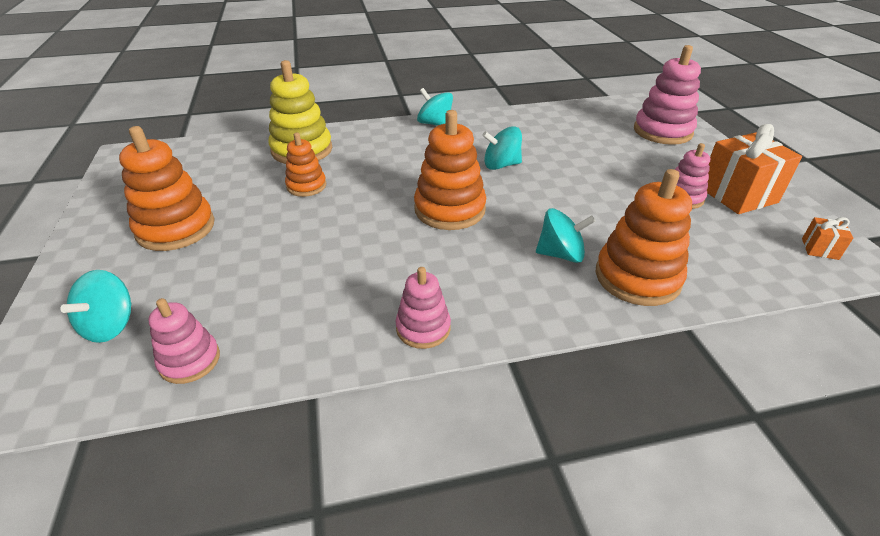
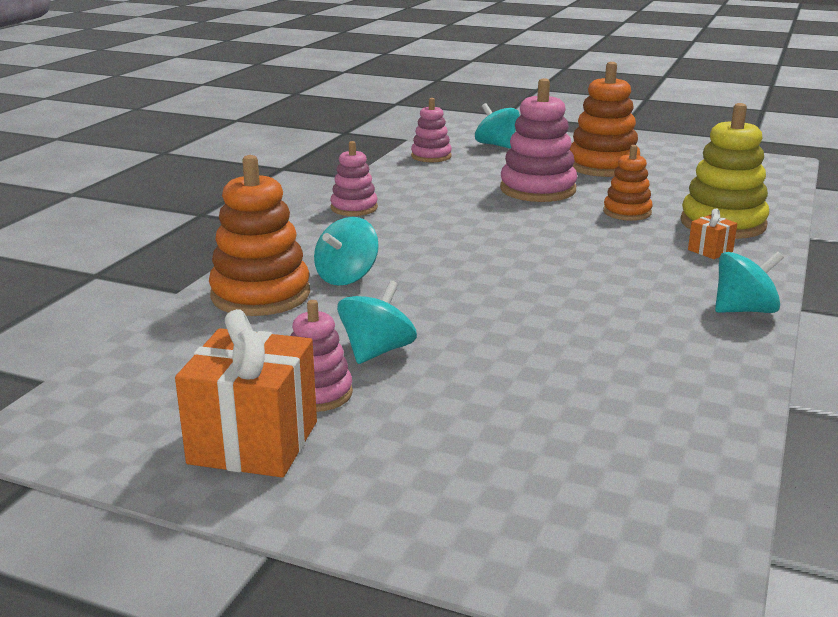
camera: 125 degrees right, 15 degrees down
orange stacking toy [414,110,486,230] -> none
turquoise spinning top [482,126,522,170] -> turquoise spinning top moved to [337,281,417,364]
pink stacking toy [634,45,701,145] -> pink stacking toy moved to [500,78,577,202]
orange gift [802,217,853,260] -> orange gift moved to [688,209,737,259]

